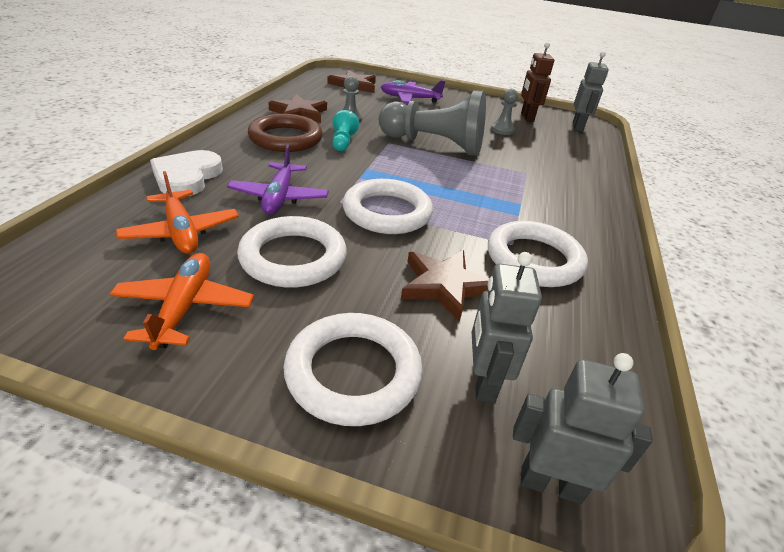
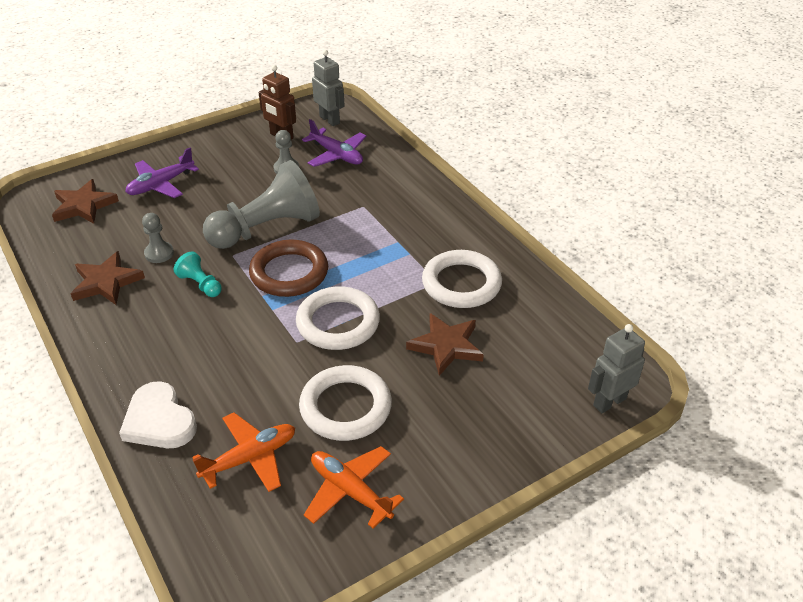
camera: 45 degrees left, 5 degrees up
orange plane [116,171,239,254] -> orange plane turned 45 degrees counterclockwise [192,413,295,492]
purple plane [227,145,329,215] -> purple plane moved to [302,119,367,167]
brown ring [248,114,323,152] -> brown ring moved to [249,240,328,297]
white ring [284,313,423,426] -> none
grey robot [472,252,542,403] -> none

